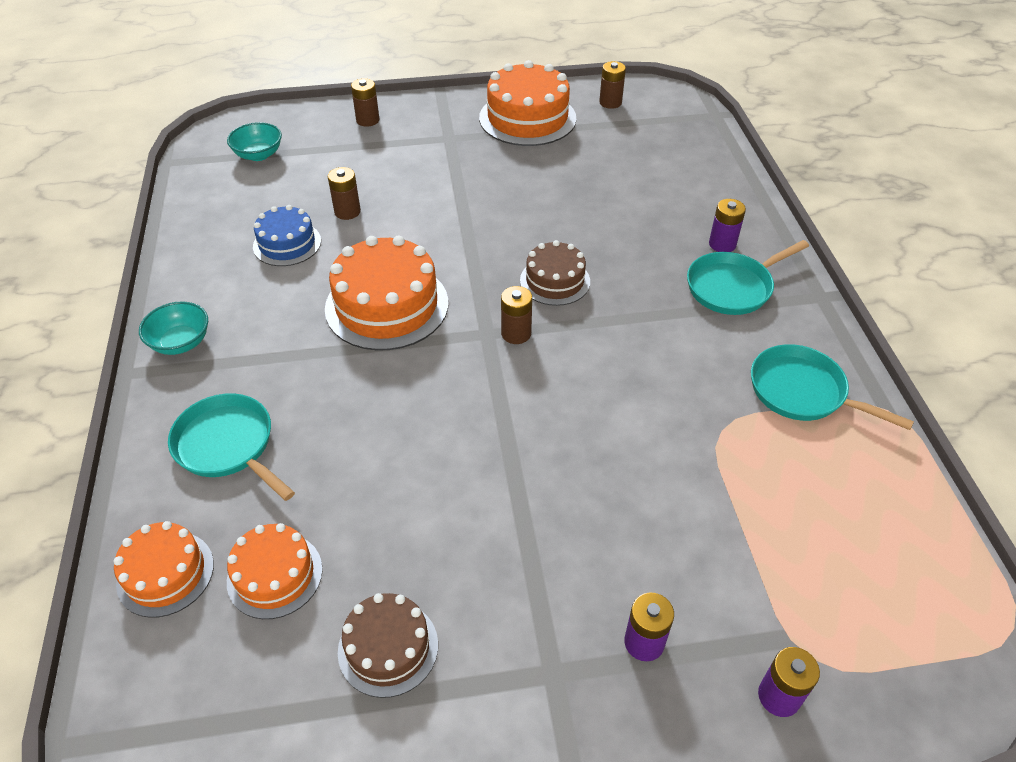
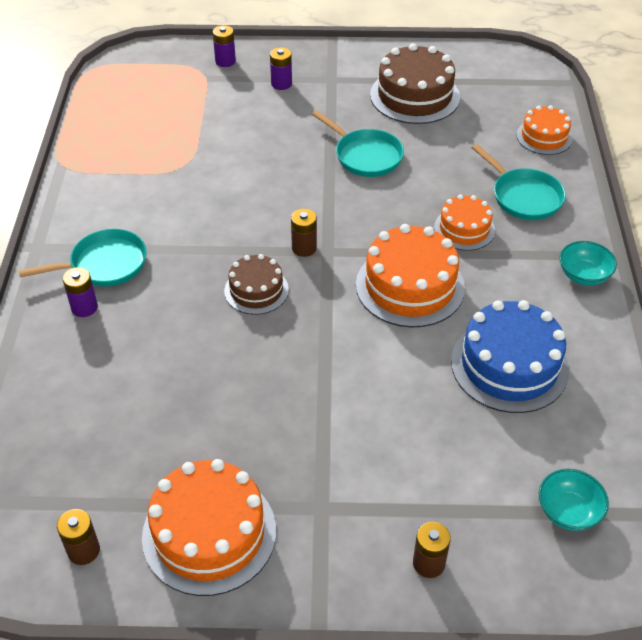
camera: 170 degrees left, 0 degrees up
orange cake [227,523,323,619] -> orange cake moved to [434,194,495,251]
blue cake [253,205,321,266] -> blue cake [451,300,569,413], size x1.70
brown battery [328,167,361,220] -> none
brown cake [338,593,438,698] -> brown cake [370,43,460,124], size x1.70
turquoise pan [751,344,914,430] -> turquoise pan moved to [312,110,404,177]

